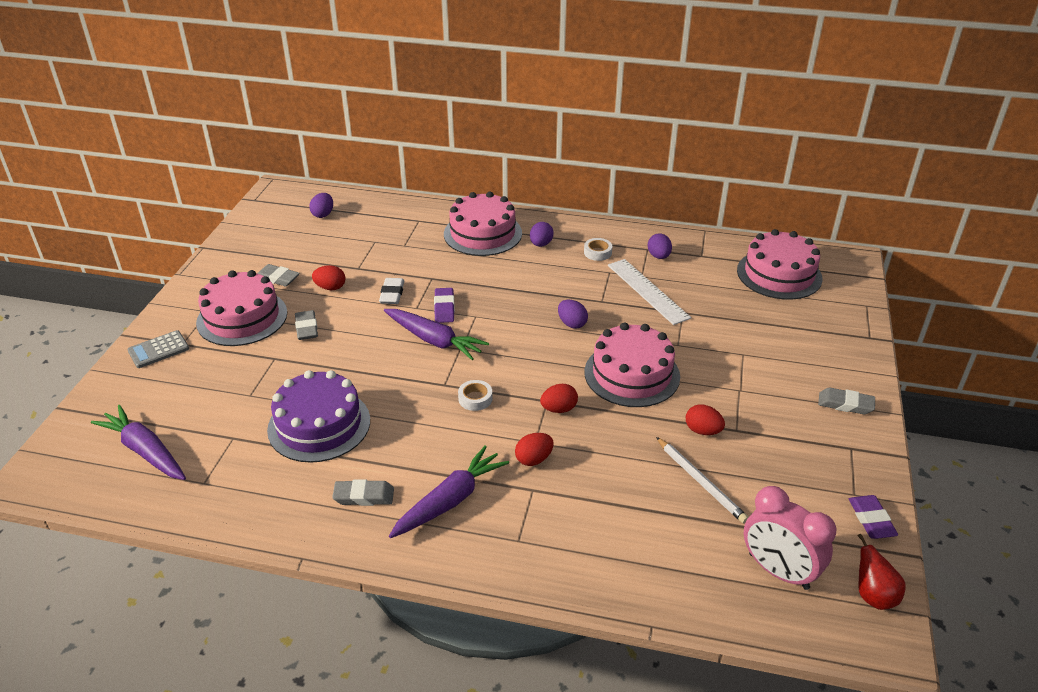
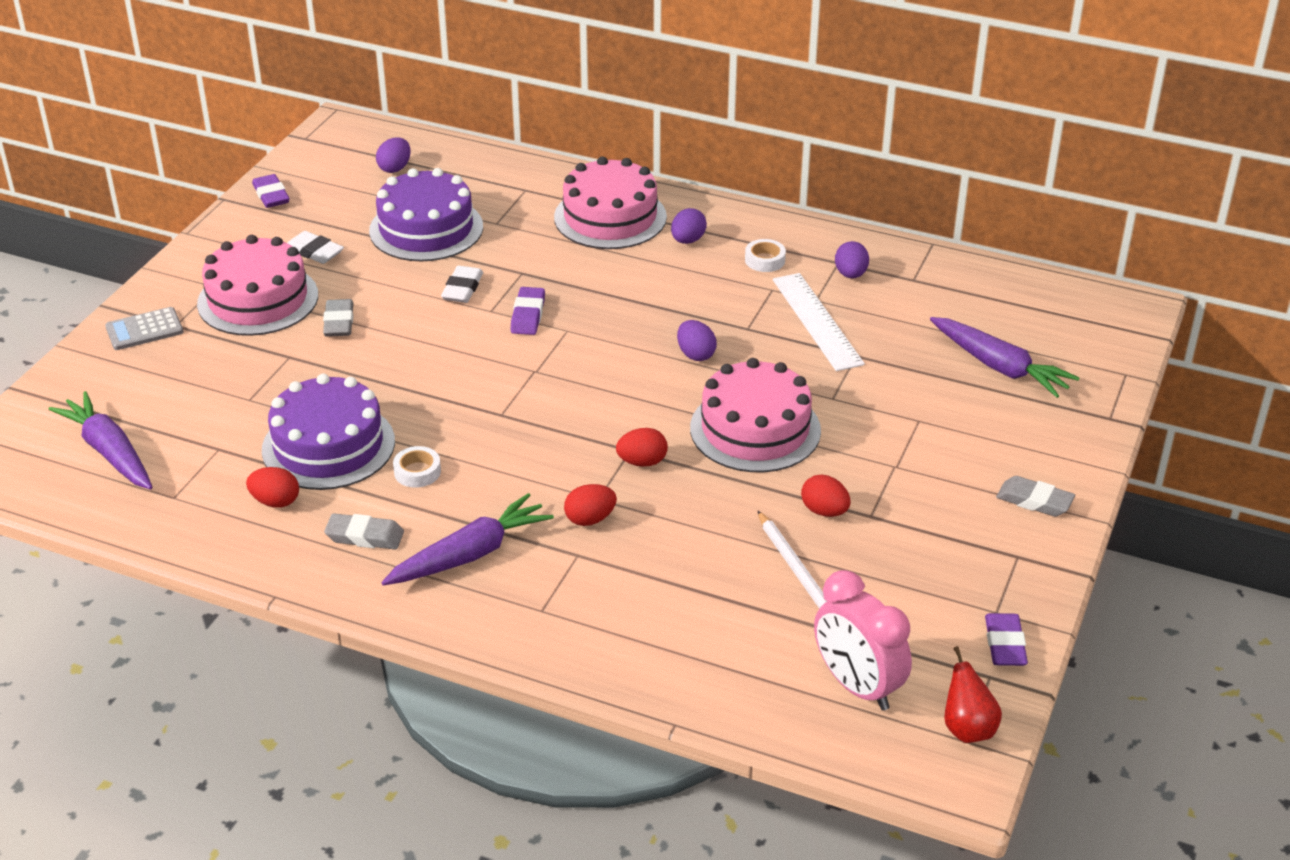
camera: 10 degrees right, 0 degrees up
grey eraser [257,264,300,286] -> white eraser [288,231,344,264]
red egg [312,265,345,290] -> red egg moved to [246,467,299,508]
purple carrot [384,309,489,360] -> purple carrot moved to [930,317,1080,398]
white tape [458,380,492,411] -> white tape moved to [393,446,441,488]
pink cake [737,229,823,300] -> none
none -> purple eraser [252,174,290,208]
none -> purple cake [369,168,483,261]

